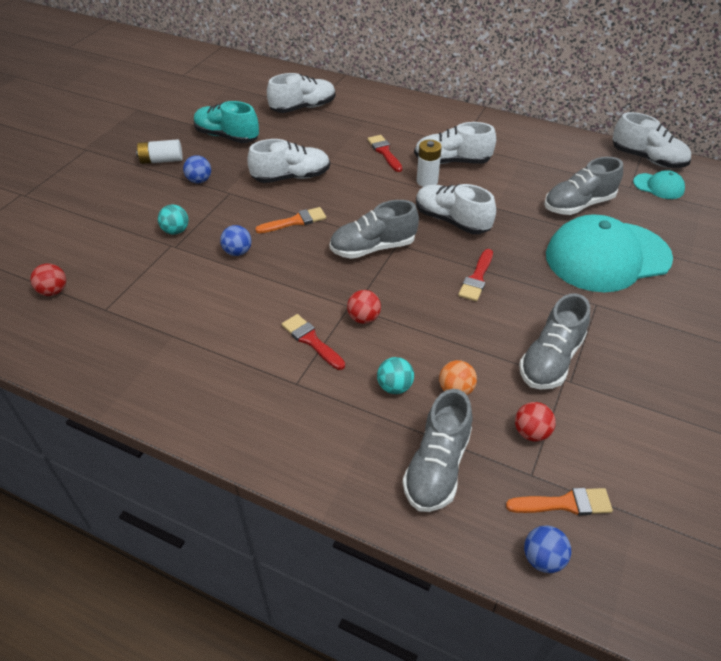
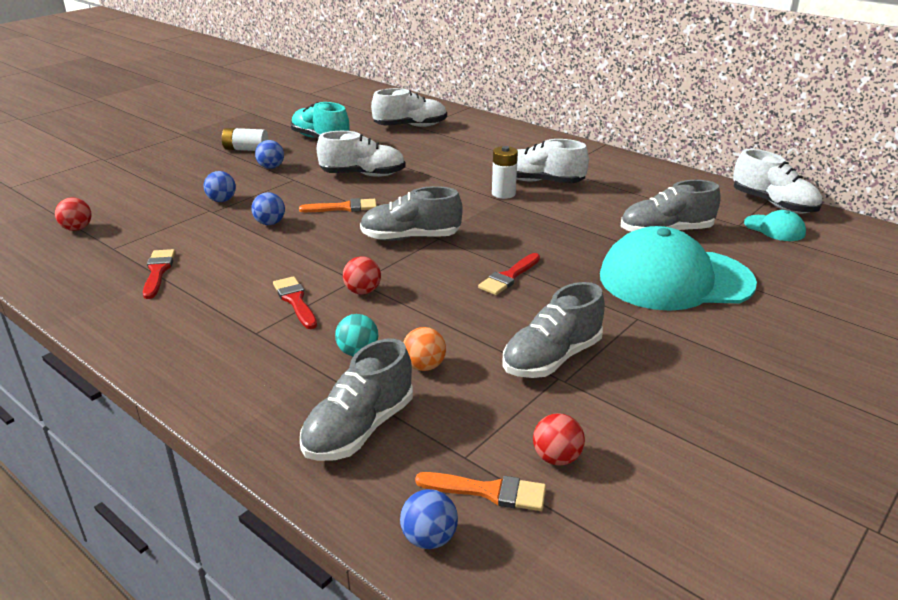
camera: 15 degrees right, 15 degrees down
turquoise ball [158,204,188,235] -> blue ball [204,171,236,202]
red brush [367,135,402,172] -> red brush moved to [143,249,175,299]
white shoe [416,184,496,234] -> none
red ball [515,402,556,442] -> red ball moved to [533,413,585,466]

